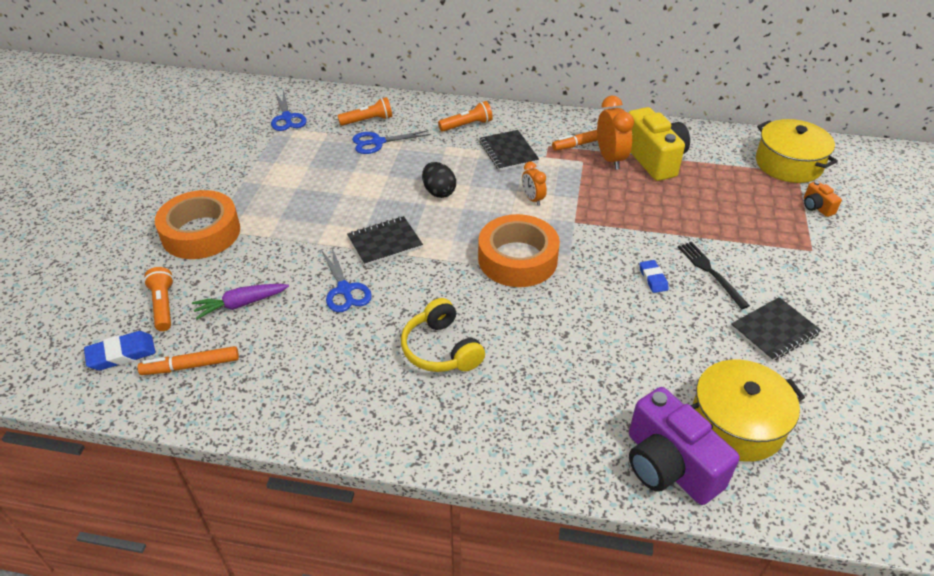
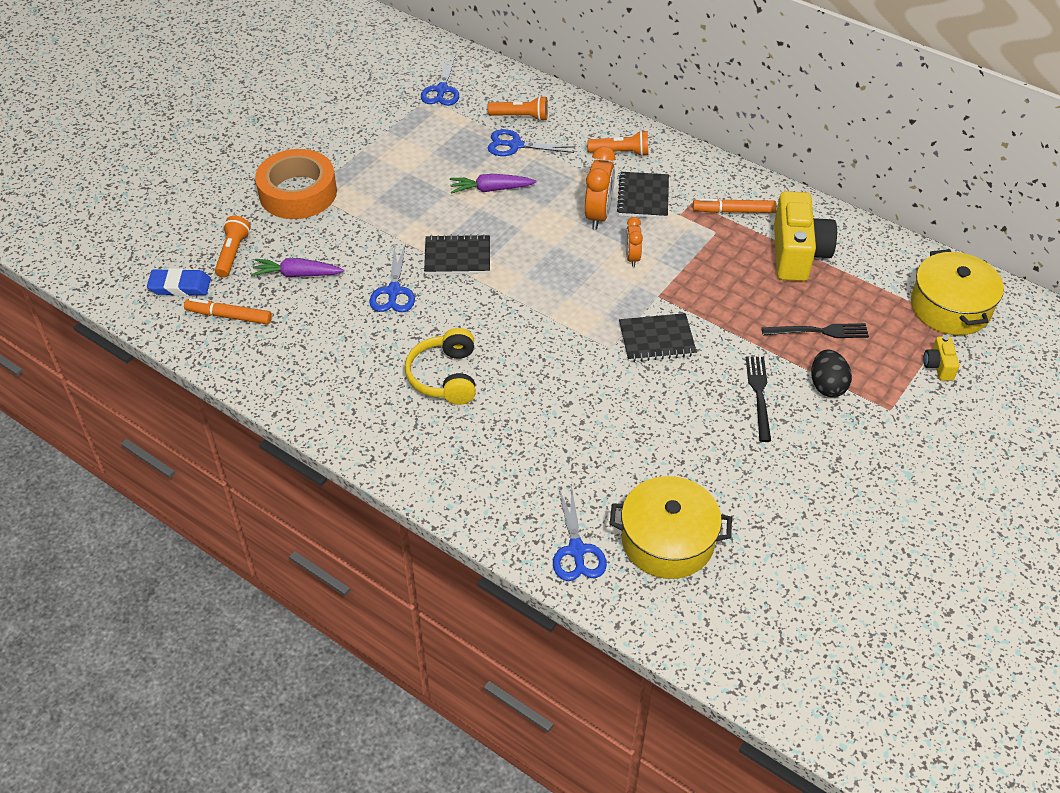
camera: 25 degrees right, 5 degrees up
black egg [422,162,456,198] -> black egg moved to [811,350,852,397]
orange tape [478,214,560,287] -> none
orange clock [597,96,634,170] -> orange clock moved to [585,146,616,230]
purple camera [629,387,740,505] -> blue scissors [553,485,607,581]
blue eraser [639,260,669,293] -> none
black notebook [731,297,821,362] -> black notebook moved to [619,313,697,362]
orange camera [804,181,842,217] -> yellow camera [924,336,959,381]
none -> purple carrot [450,174,537,194]
none -> black fork [762,323,869,338]

